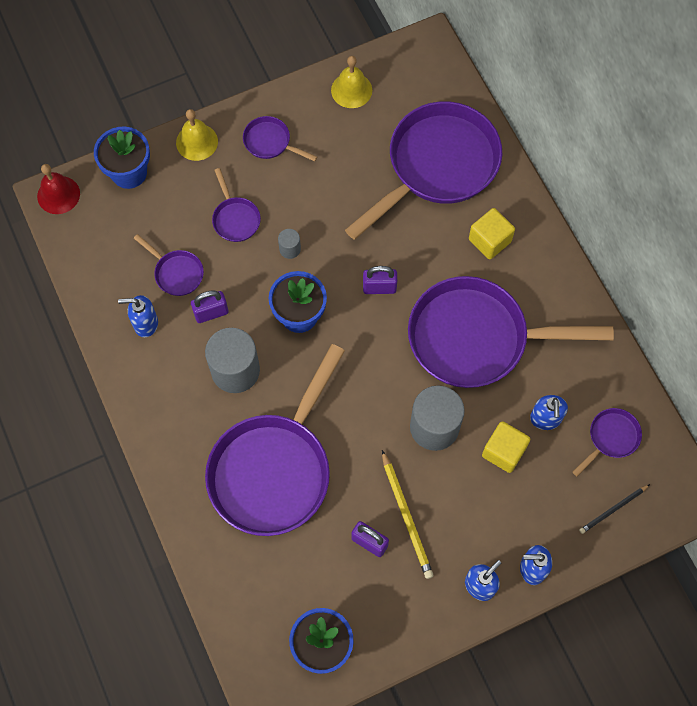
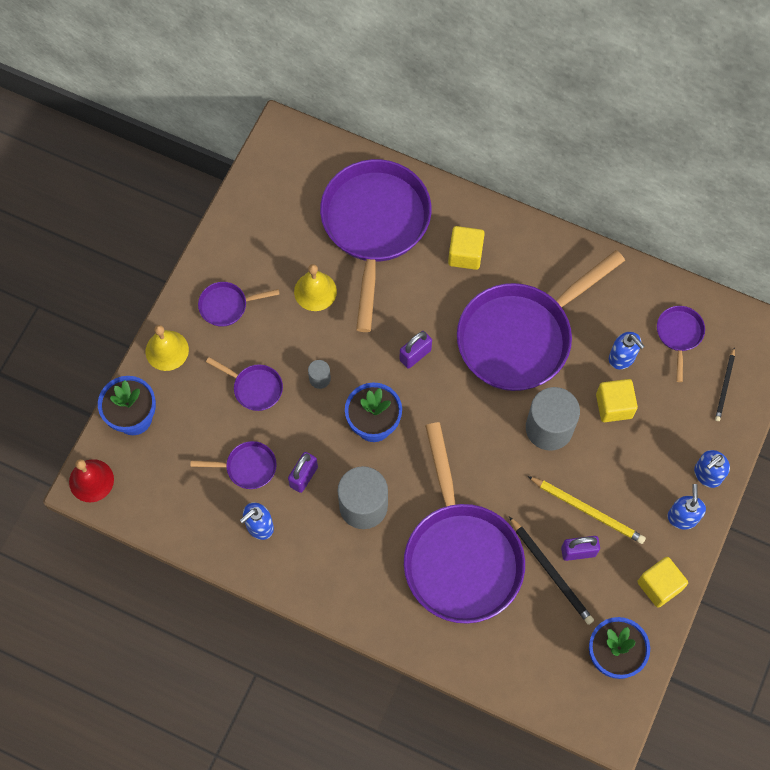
camera: 40 degrees left, 0 degrees up
yellow bell [331,56,372,108] -> yellow bell moved to [294,264,337,311]
none -> black pencil [509,517,594,625]
none -> yellow cube [637,557,688,608]

